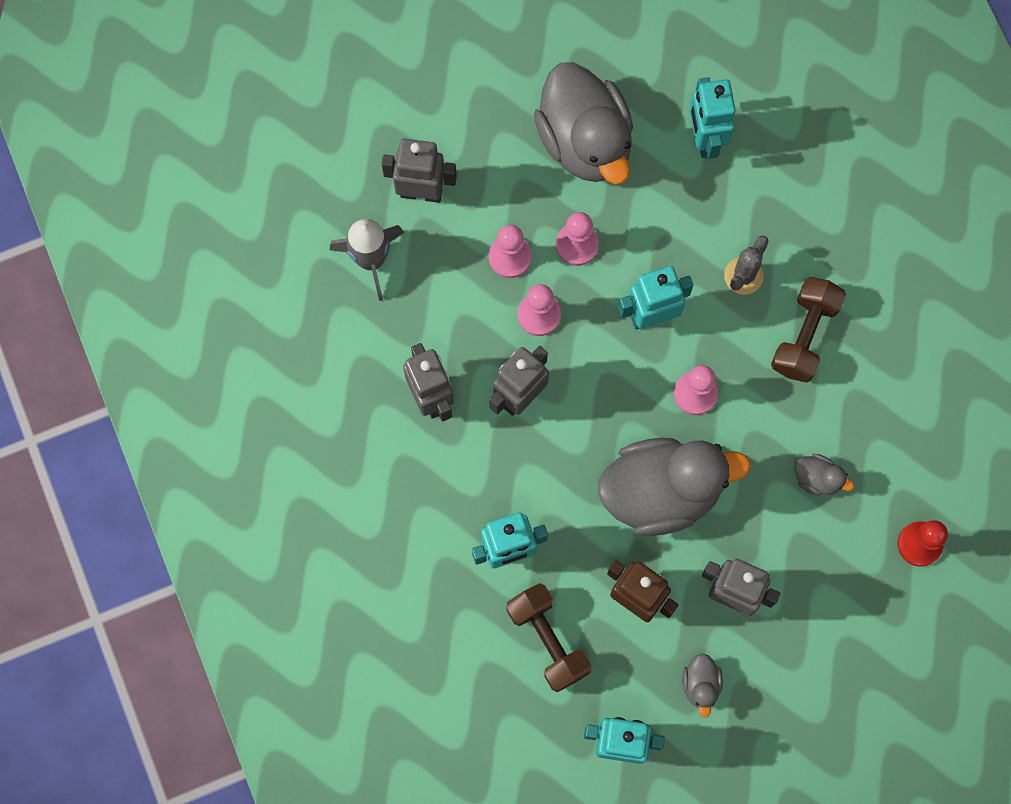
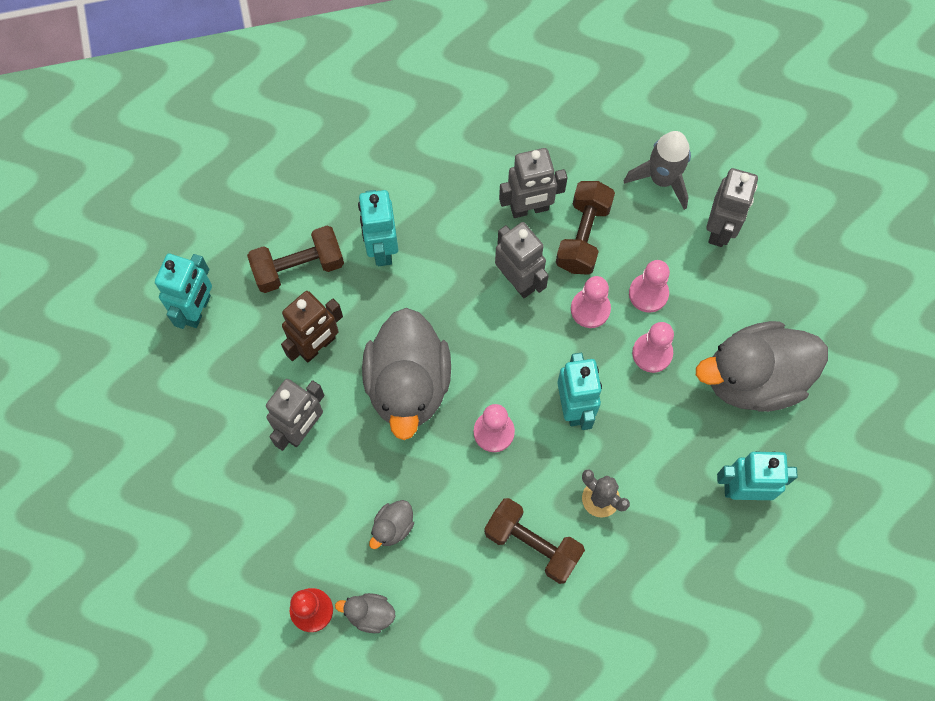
camera: 100 degrees right, 5 degrees down
grey duck [682,654,723,718] -> grey duck moved to [335,593,395,633]
none -> brown dumbbell [556,181,615,275]

